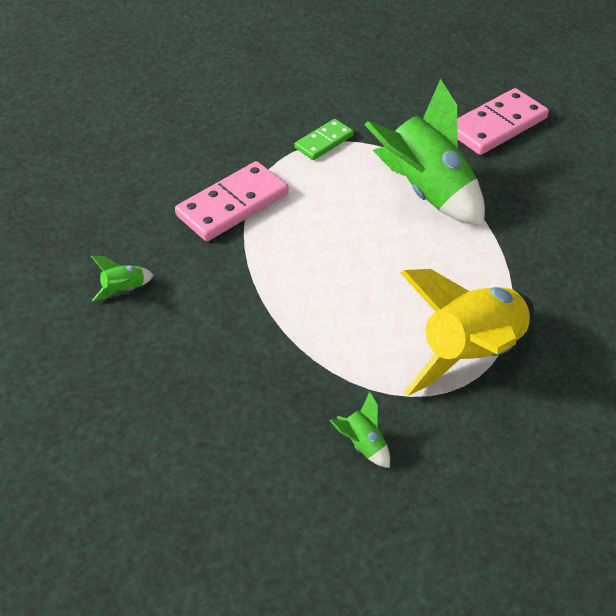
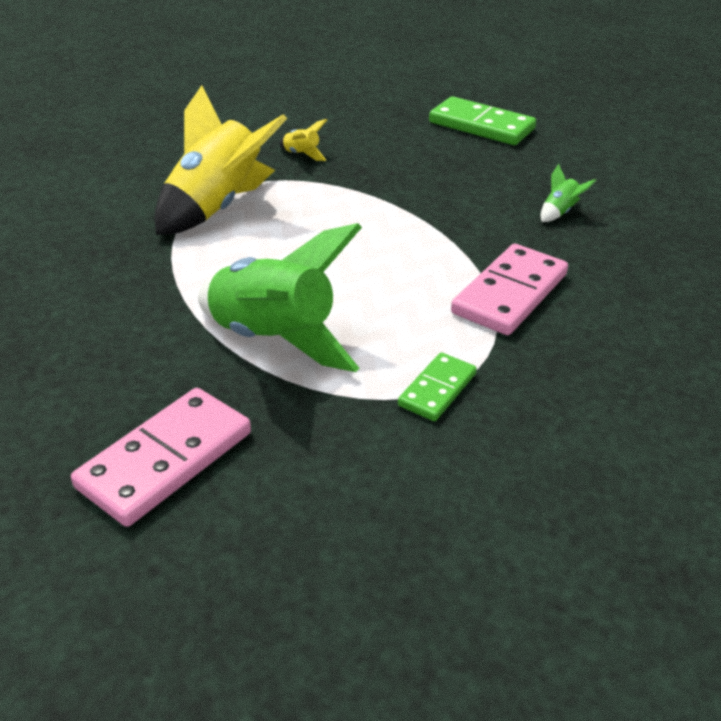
camera: 165 degrees right, 10 degrees down
green rocket [329,392,390,468] -> yellow rocket [280,119,327,161]
none -> green domino [429,96,536,145]

